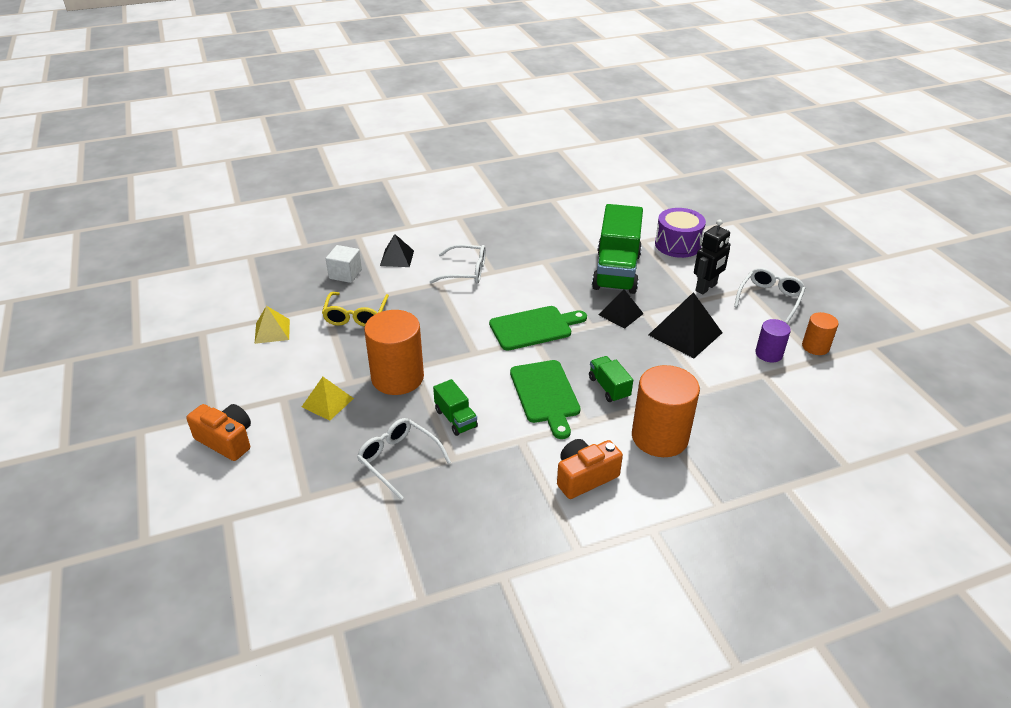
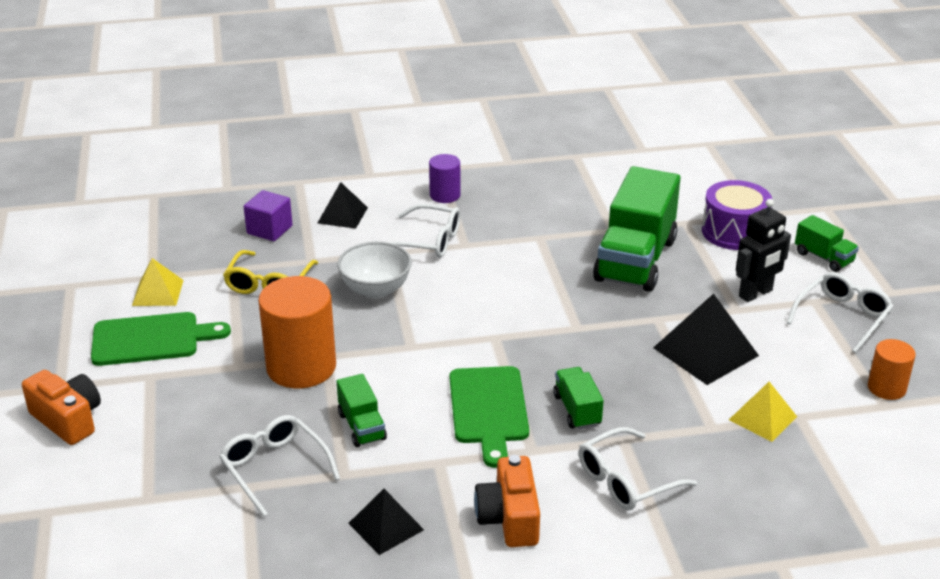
camera: 10 degrees right, 5 degrees down
yellow pyramid [302,377,354,421] -> yellow pyramid moved to [729,382,797,442]
white cube [326,245,362,283] -> purple cube [244,190,293,241]
green cutting board [489,306,587,351] -> green cutting board moved to [91,312,231,366]
orange camera [557,439,623,499] -> orange camera turned 75 degrees counterclockwise [474,455,540,547]
black pyramid [599,289,644,329] -> black pyramid moved to [348,489,424,555]
orange cylinder [632,365,700,457] -> white glasses [579,427,697,510]
purple cylinder [755,319,791,363] -> purple cylinder moved to [429,154,461,203]
none -> white bowl [337,242,412,299]
none -> green truck [795,215,859,272]

